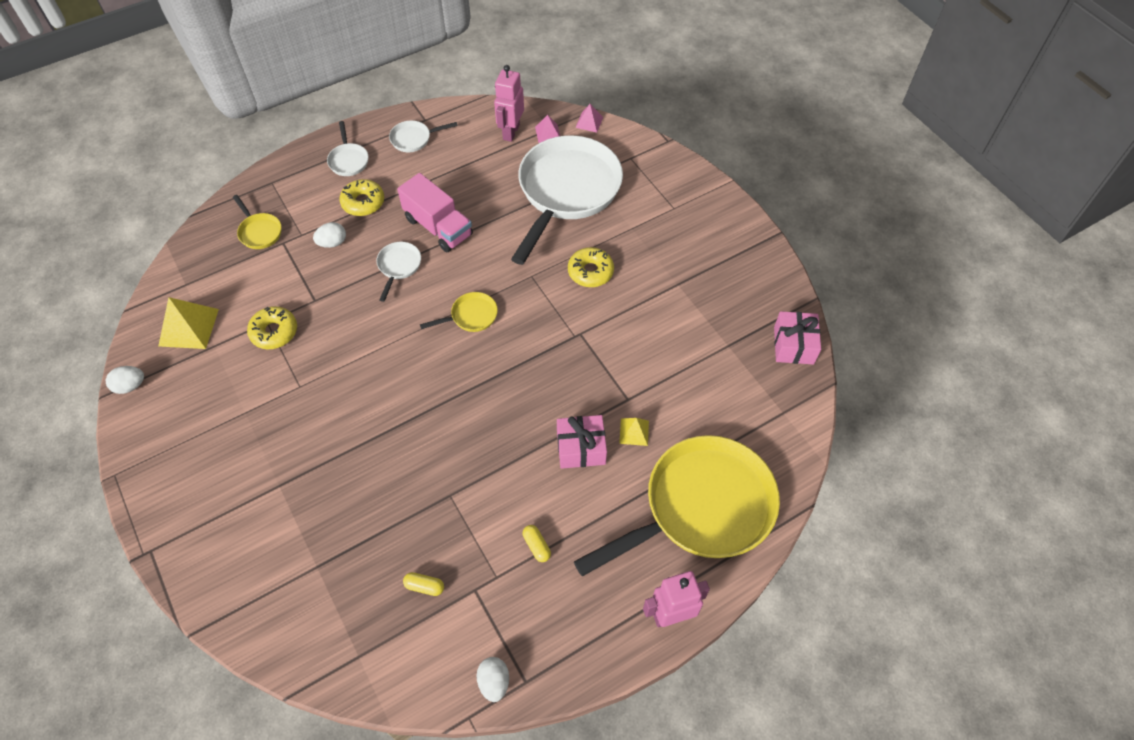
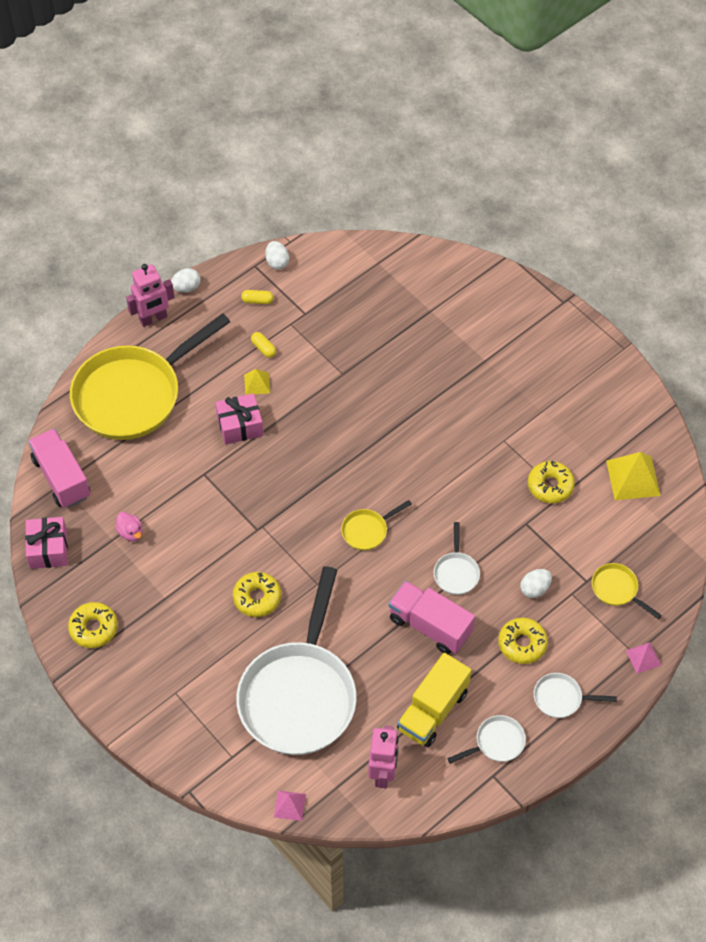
camera: 170 degrees right, 0 degrees up
white egg [106,366,144,394] -> white egg moved to [171,268,200,293]
white pan [327,121,369,176] -> white pan turned 60 degrees counterclockwise [534,673,617,718]
yellow capsule [403,572,444,596] -> yellow capsule moved to [241,290,273,304]
pink pyramid [535,115,560,143] -> pink pyramid moved to [626,642,661,674]
yellow pyramid [619,418,649,446] -> yellow pyramid moved to [244,369,270,395]
none -> pink truck [28,428,90,508]
none -> yellow donut [68,602,118,648]
none -> pink duck [115,512,142,541]
none -> yellow truck [397,653,471,747]

